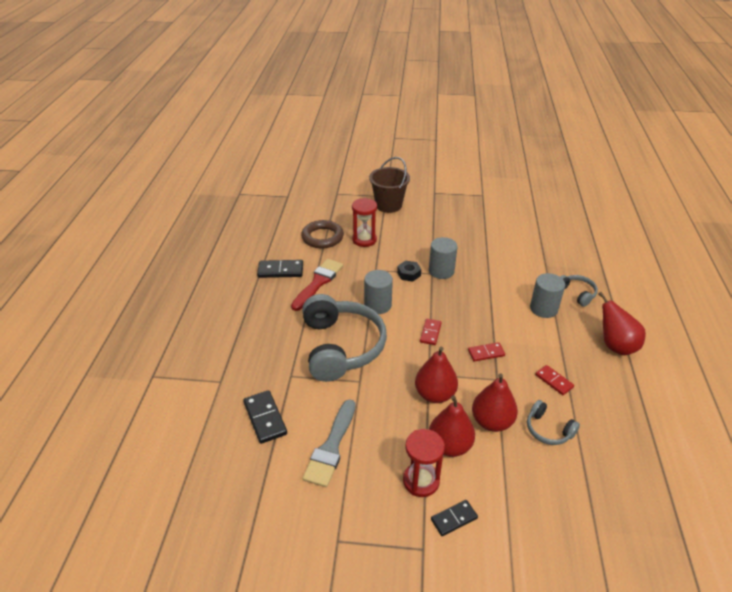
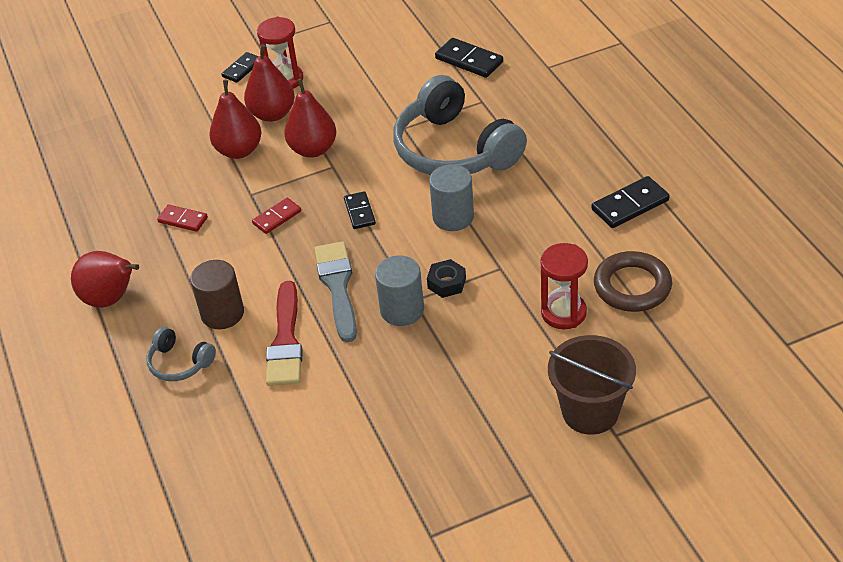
camera: 155 degrees right, 5 degrees up
red brush [291,259,343,311] -> red brush moved to [266,281,303,386]
grey brush [303,399,356,487] -> grey brush moved to [314,241,357,342]
red domino [420,319,442,345] -> black domino [344,191,376,229]
grey headphones [527,400,580,445] -> none
grey cylinder [530,273,565,318] -> brown cylinder [190,260,244,329]

